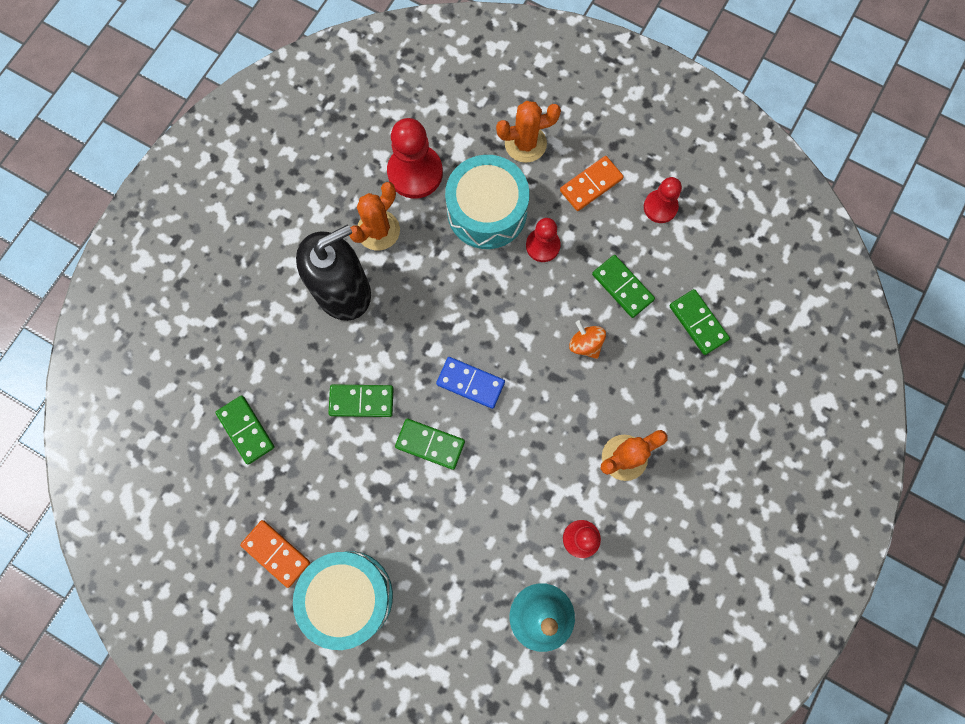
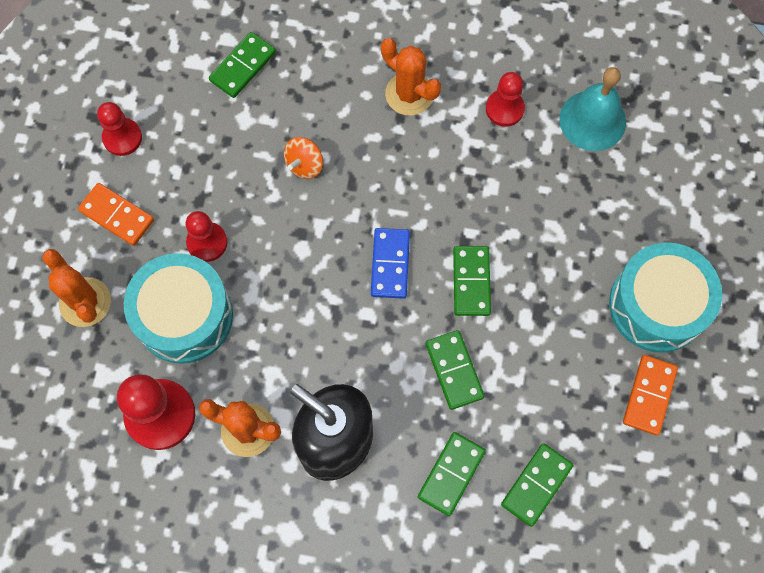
camera: 110 degrees left, 5 degrees down
green domino [592,255,655,318] -> green domino moved to [418,432,486,516]

